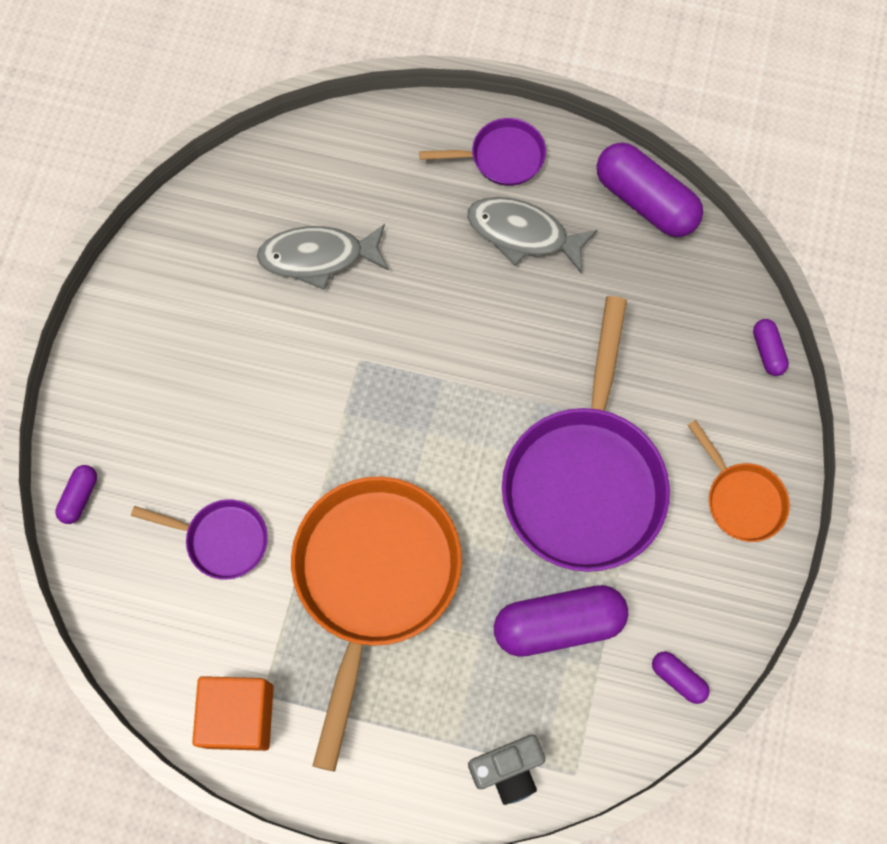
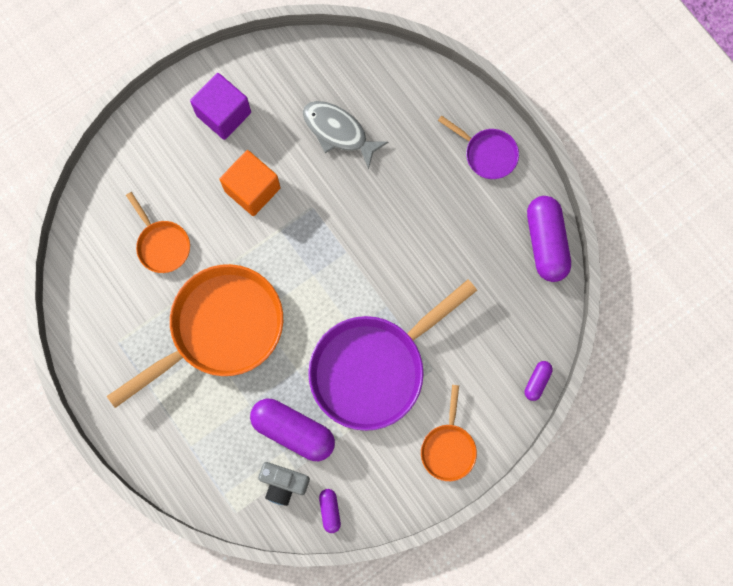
camera: 40 degrees right, 5 degrees up
purple capsule [55,465,97,524] -> none
purple pan [131,499,268,580] -> orange pan [126,192,190,273]
orange cube [192,676,274,751] -> orange cube moved to [219,150,281,216]
grey fish [467,197,597,274] -> none
grey camera [468,734,545,805] -> grey camera moved to [258,462,310,506]
none -> purple cube [190,73,251,140]

